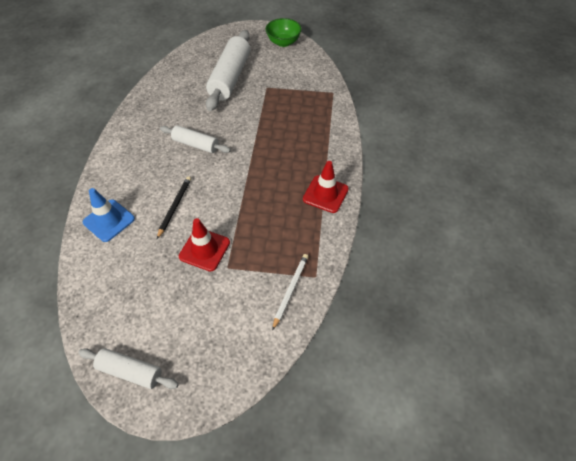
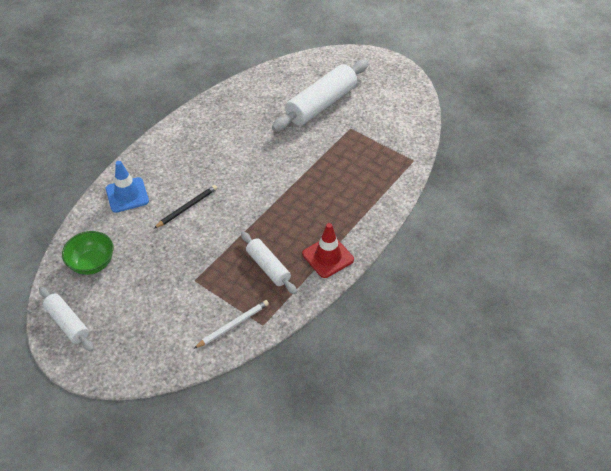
camera: 30 degrees right, 5 degrees down
white rolling pin [160,125,231,153] -> white rolling pin moved to [241,232,297,294]
red traffic cone [179,218,230,272] -> none
green bowl [266,18,302,47] -> green bowl moved to [62,231,113,275]

